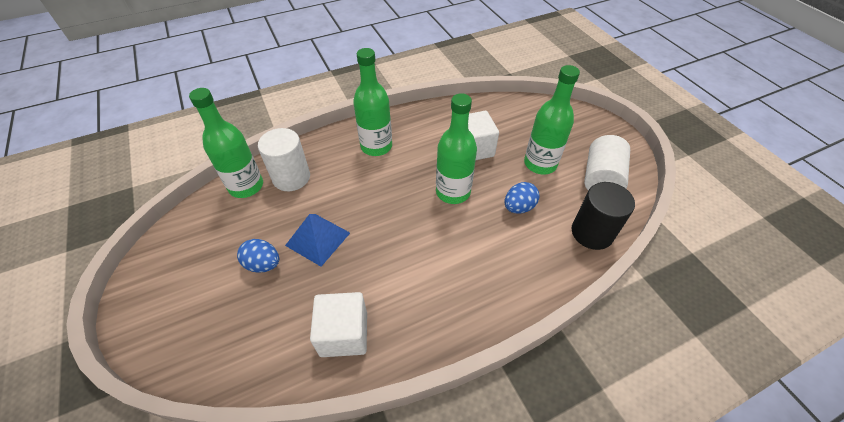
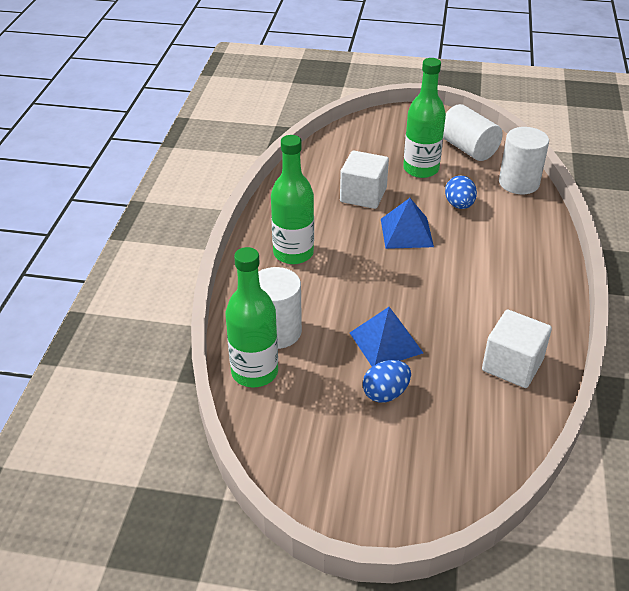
camera: 55 degrees left, 10 degrees down
green bottle [436,93,477,204] -> blue pyramid [381,198,434,249]
black cylinder [572,182,635,250] -> white cylinder [499,127,549,194]

